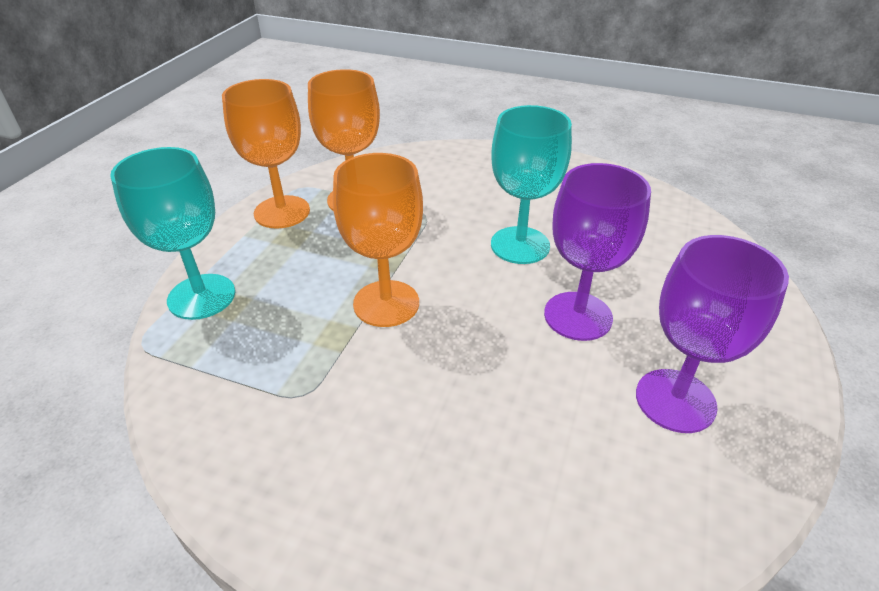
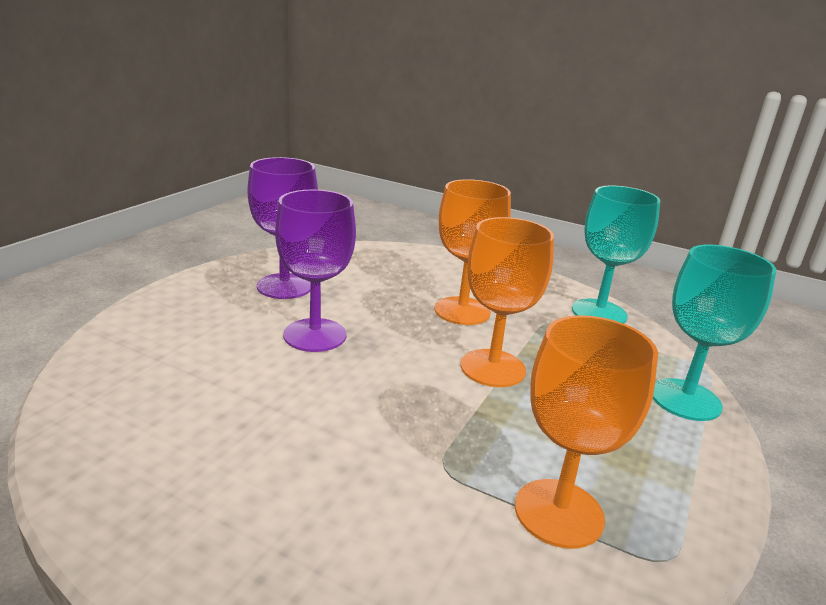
camera: 175 degrees left, 15 degrees down
orange goblet [222,79,310,229] -> orange goblet moved to [435,179,511,325]
turquoise goblet [491,105,572,264] -> turquoise goblet moved to [572,186,660,324]

